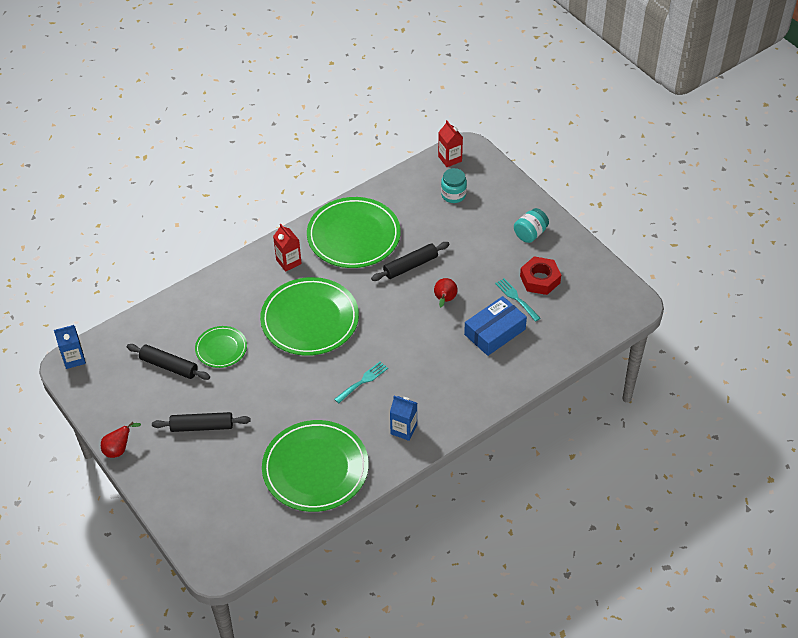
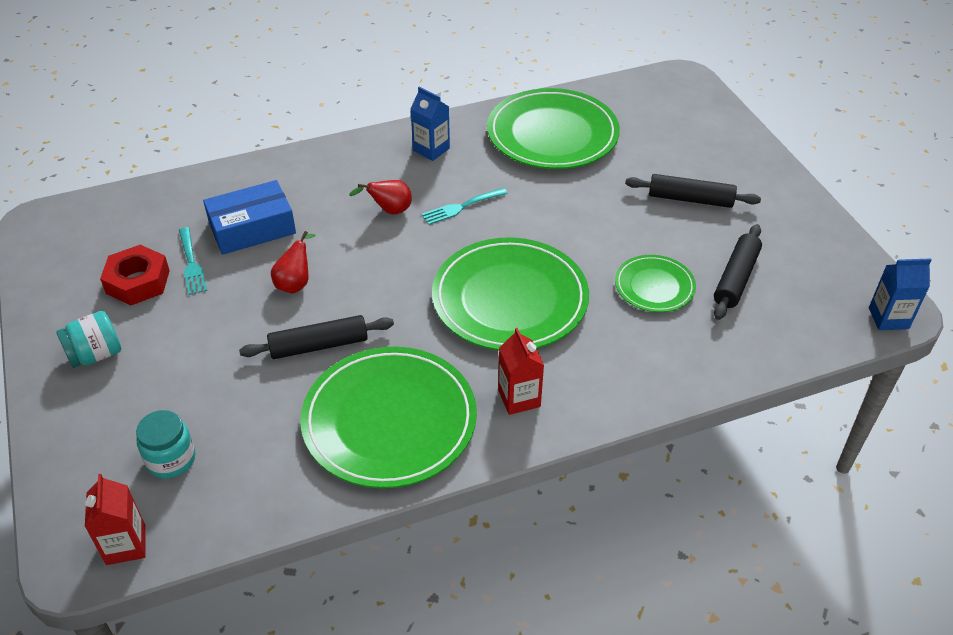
camera: 165 degrees left, 5 degrees down
red pear [101,422,141,458] -> red pear moved to [349,180,412,214]
black rolling pin [127,344,210,380] -> black rolling pin turned 75 degrees clockwise [714,224,762,320]

